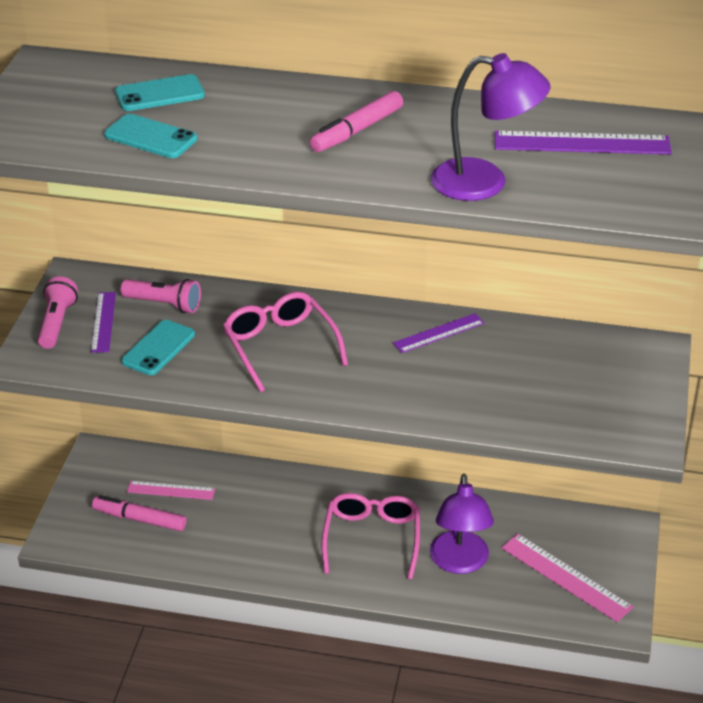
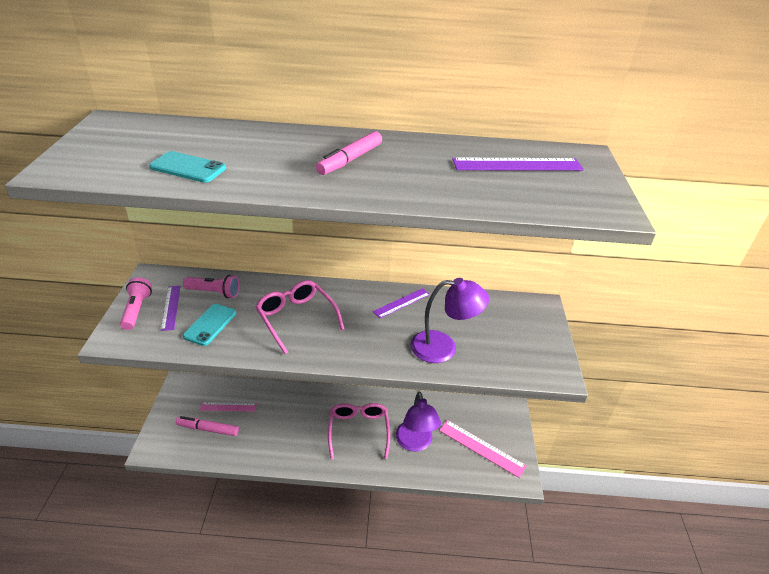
camera: 10 degrees left, 0 degrees up
turquoise phone [115,74,205,111] -> none
purple lamp [431,53,550,201] -> purple lamp moved to [410,278,489,363]

